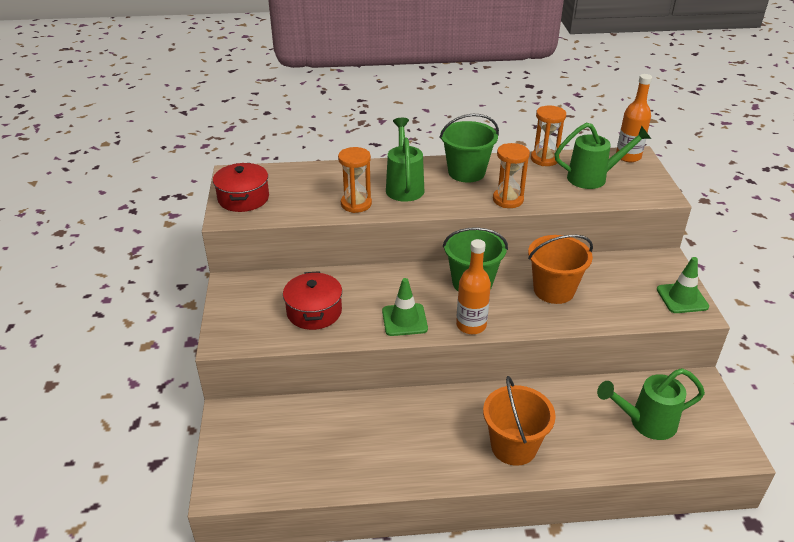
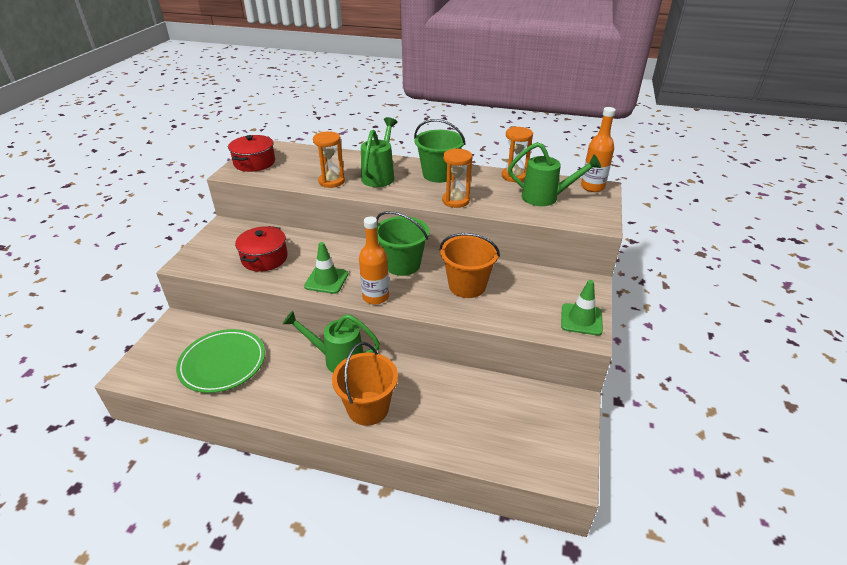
camera: 20 degrees right, 0 degrees up
green watering can [597,368,705,440] -> green watering can moved to [283,311,380,373]
none -> green plate [176,329,265,393]

